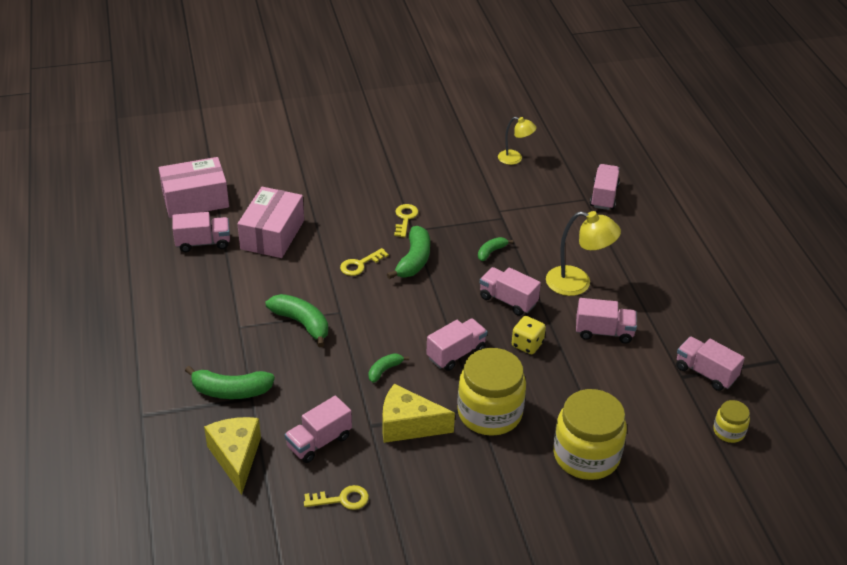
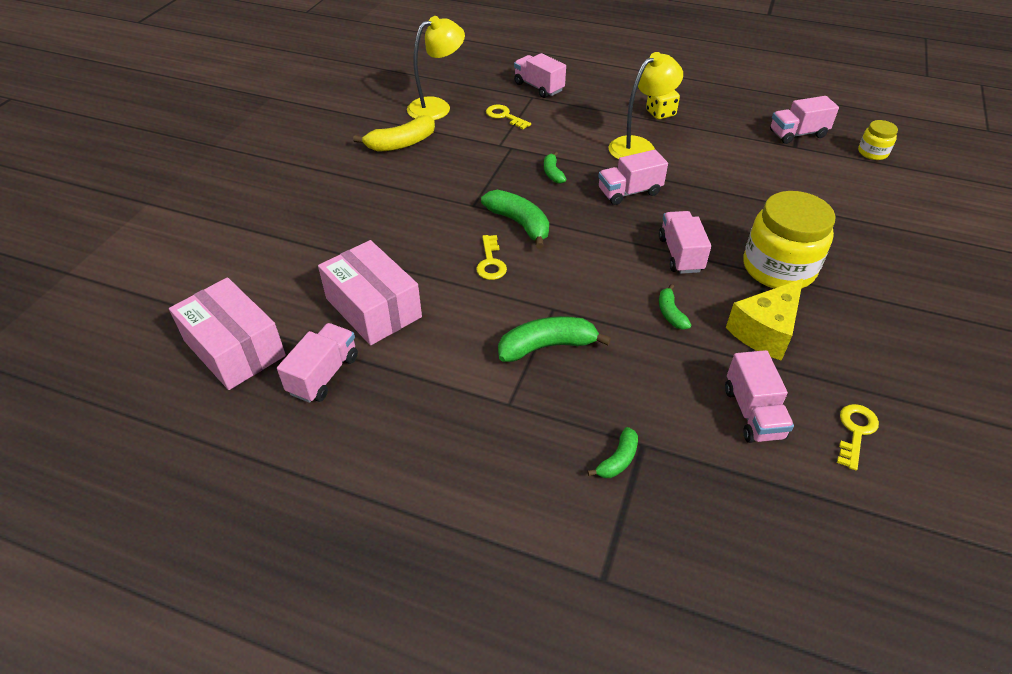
camera: 55 degrees left, 5 degrees up
pink box [159,157,229,218] -> pink box turned 60 degrees counterclockwise [169,277,286,390]
green banana [185,366,275,399] -> green banana [587,427,638,478], size x0.56
yellow cheese [204,417,261,495] -> none
yellow key [394,204,418,237] -> yellow key moved to [486,105,531,129]
yellow lamp [498,117,537,165] -> yellow lamp [407,16,465,120], size x1.62
yellow dice [512,316,546,354] -> yellow dice moved to [646,90,680,120]
yellow jar [553,389,627,480] -> none
pink truck [576,298,637,344] -> none
none -> yellow banana [353,115,435,152]

